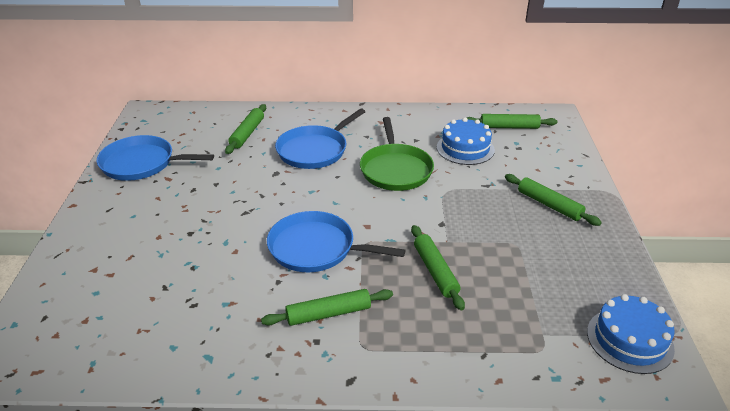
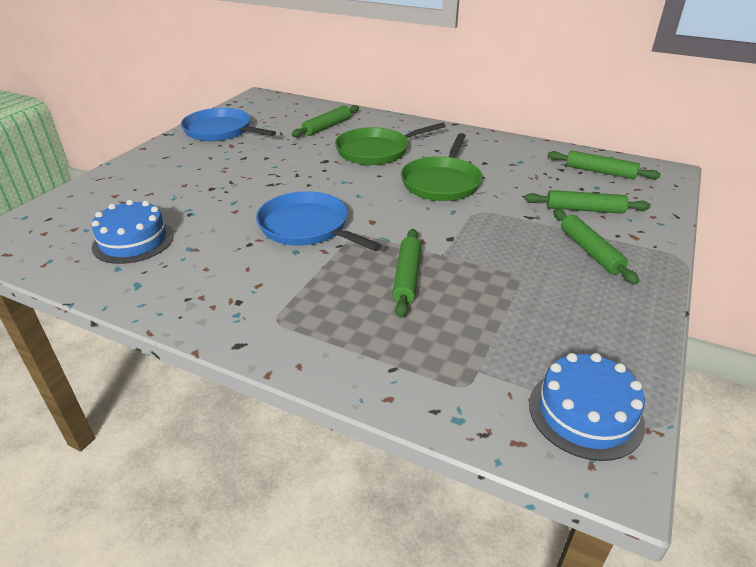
camera: 25 degrees right, 0 degrees up
green rolling pin [261,289,393,326] -> green rolling pin moved to [525,190,651,214]
blue pan [275,108,366,169] -> green pan [335,123,446,165]
blue cake [437,118,495,165] -> blue cake moved to [91,200,174,264]

